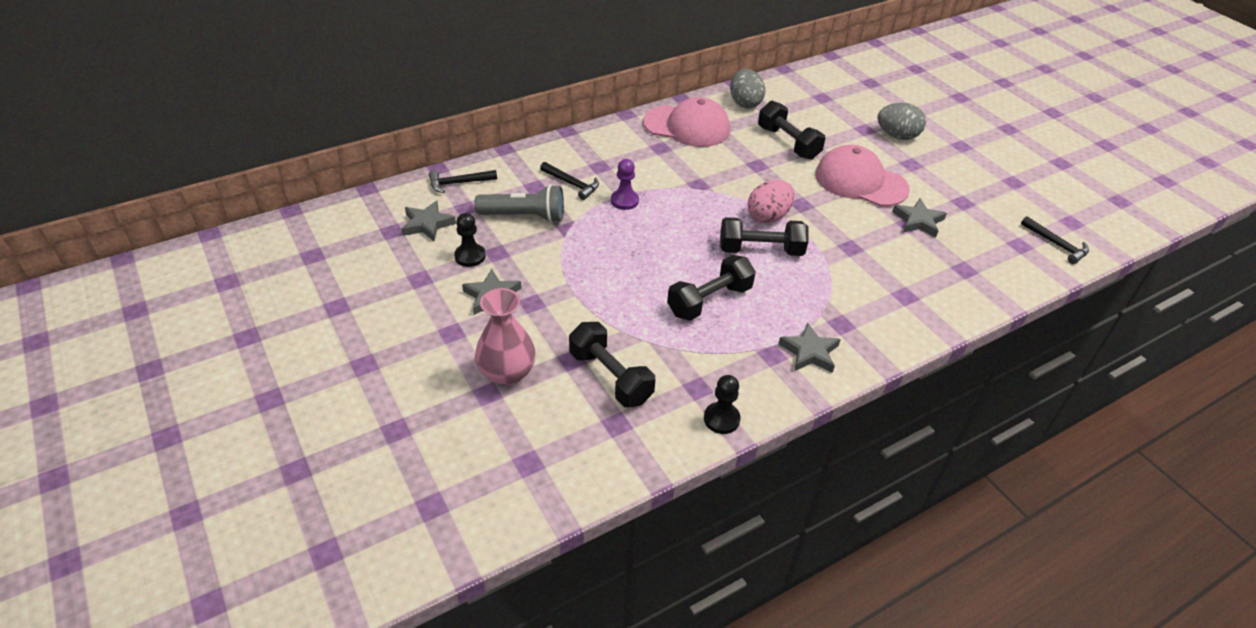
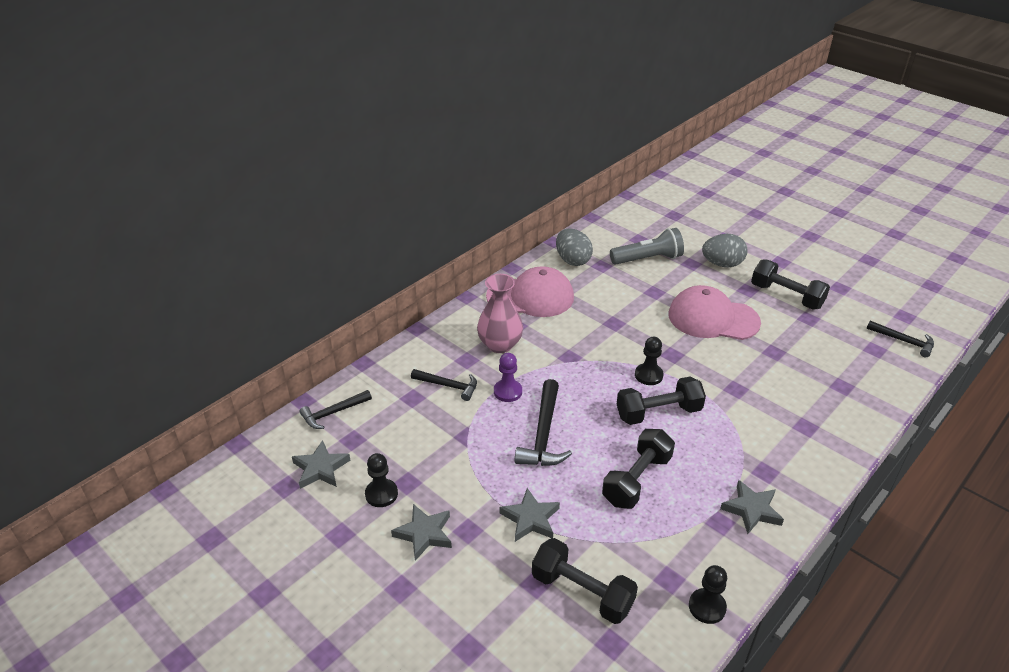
camera: 15 degrees left, 5 degrees down
grey flashlight [474,184,564,223] -> grey flashlight moved to [610,228,684,265]
pink vase [475,288,536,386] -> pink vase moved to [477,274,523,353]
pink egg [748,180,795,223] -> black pawn [635,337,664,385]
black dumbbell [758,101,826,160] -> black dumbbell moved to [751,259,830,310]
grey star [892,198,947,237] -> grey star moved to [500,488,560,542]
none -> black hammer [515,379,572,466]

